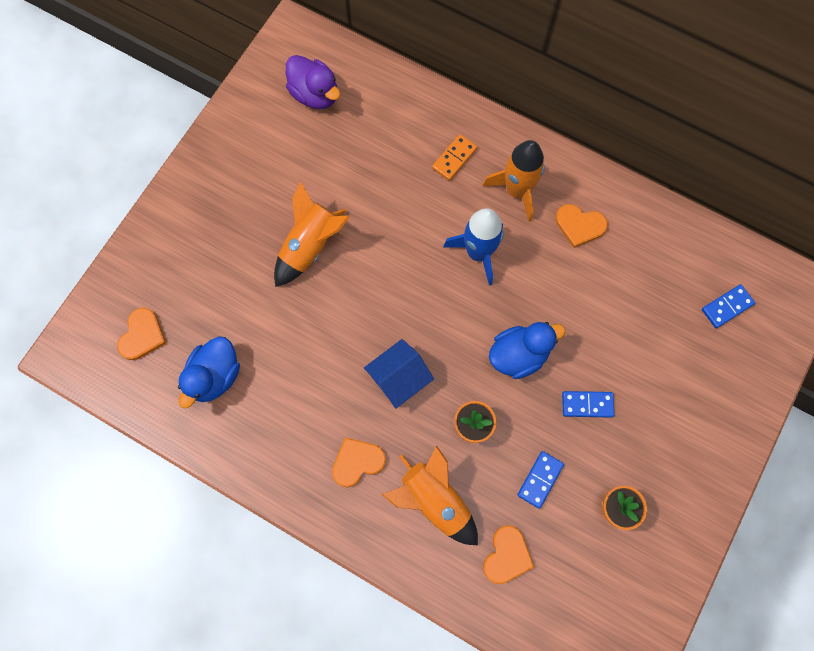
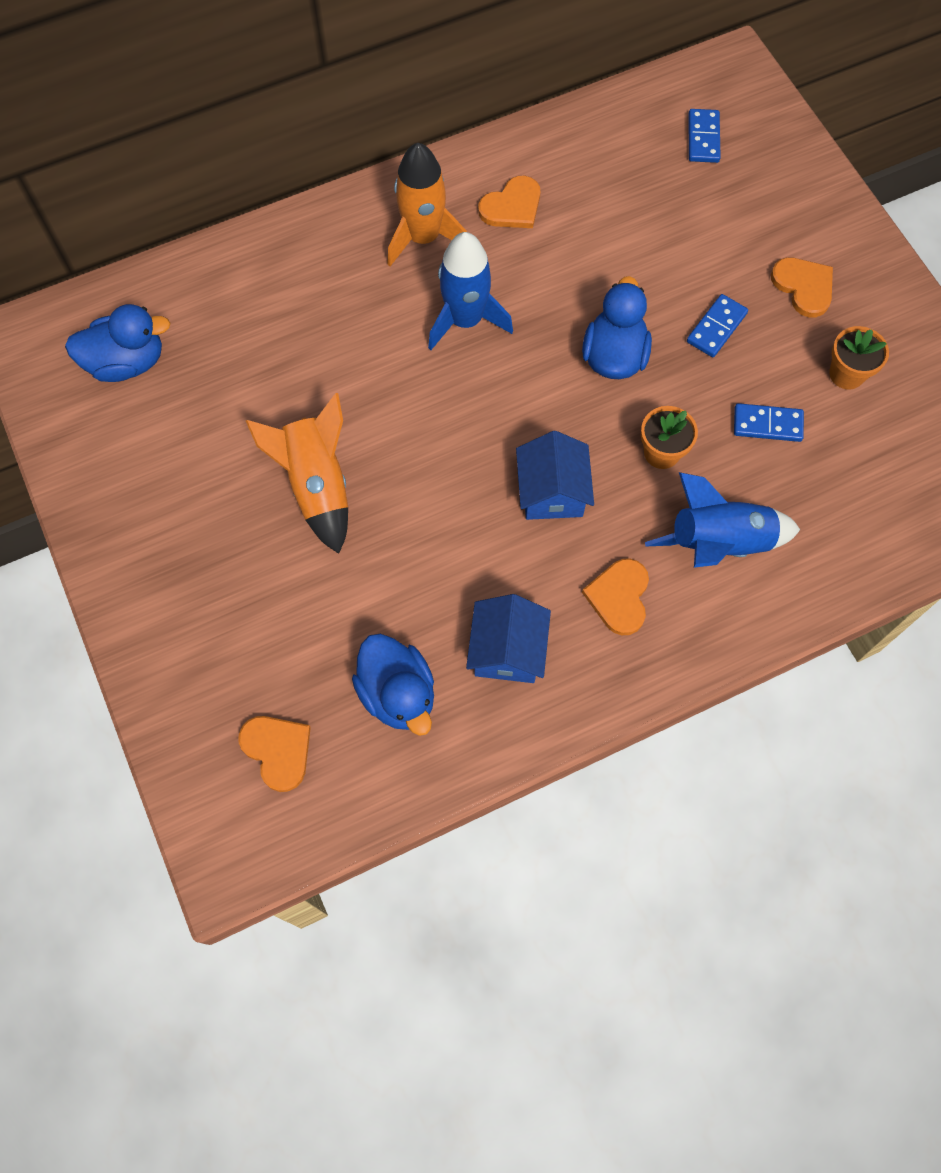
camera: 55 degrees left, 5 degrees down
purple duck [286,55,340,109] -> blue duck [65,304,170,382]
orange rocket [381,445,478,545] -> blue rocket [645,472,800,568]
orange domino [432,134,477,181] -> none
orange heart [483,525,534,584] -> orange heart moved to [771,257,833,317]
blue domino [517,451,564,509] -> blue domino turned 60 degrees counterclockwise [734,403,804,442]
none -> blue house [466,594,551,683]

